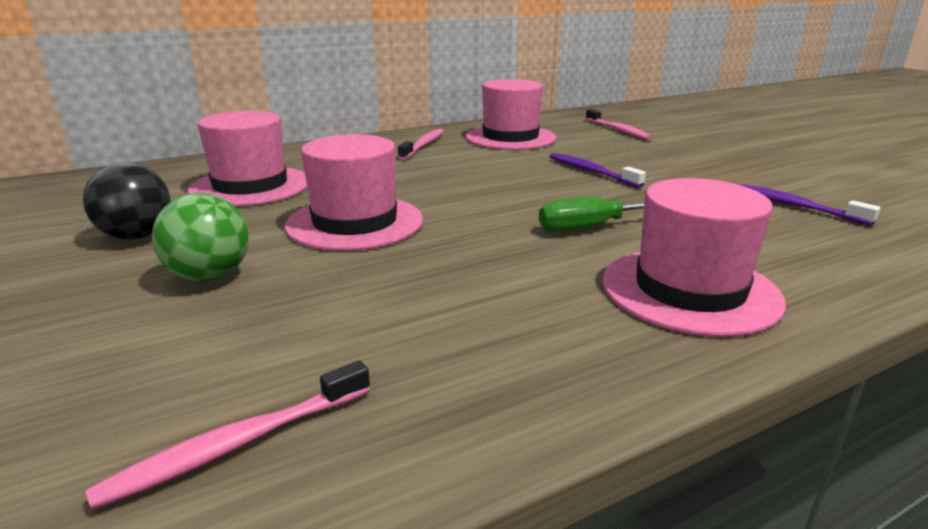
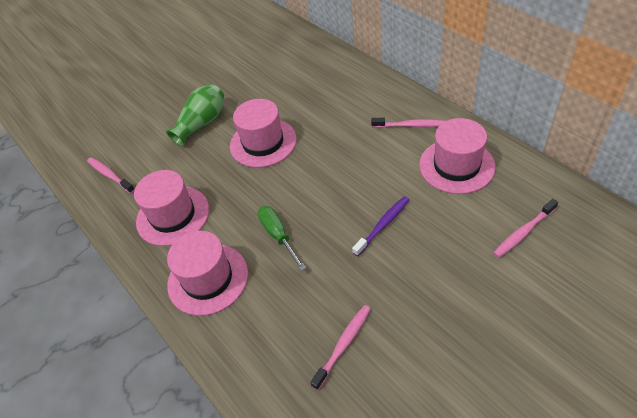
camera: 85 degrees right, 25 degrees up
black ball [83,162,171,240] -> none
green ball [152,193,249,282] -> green vase [166,84,224,146]
pink hat [187,111,307,207] -> pink hat moved to [134,170,209,246]
purple toothbrush [734,183,881,226] -> pink toothbrush [310,305,371,390]

